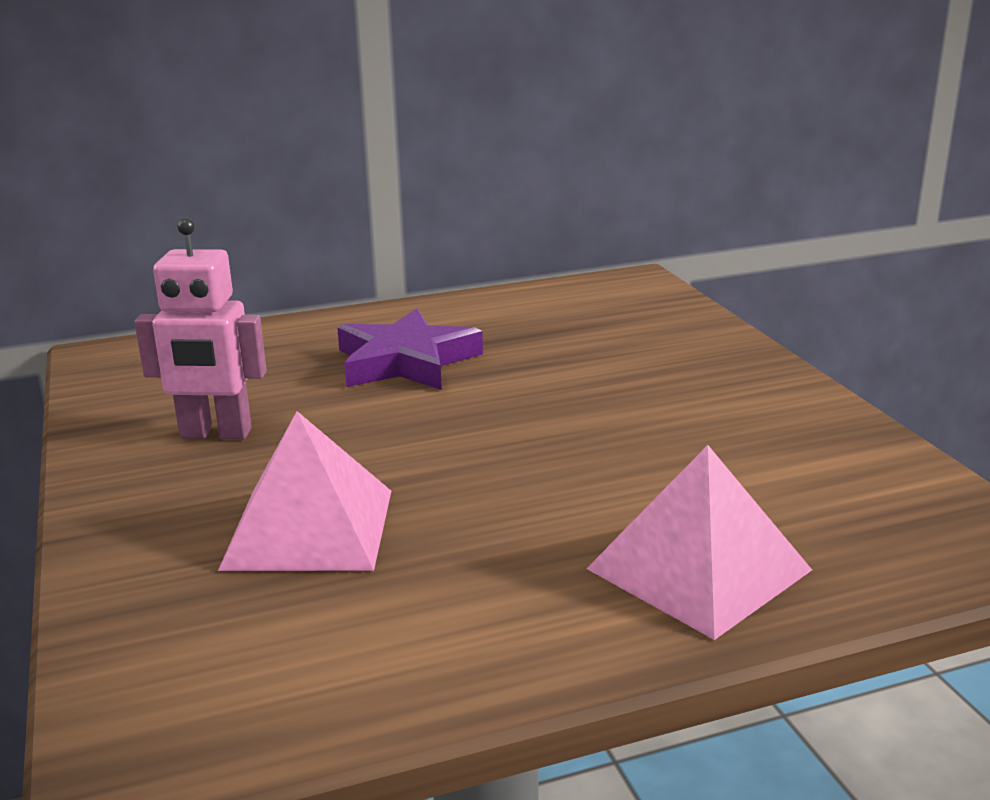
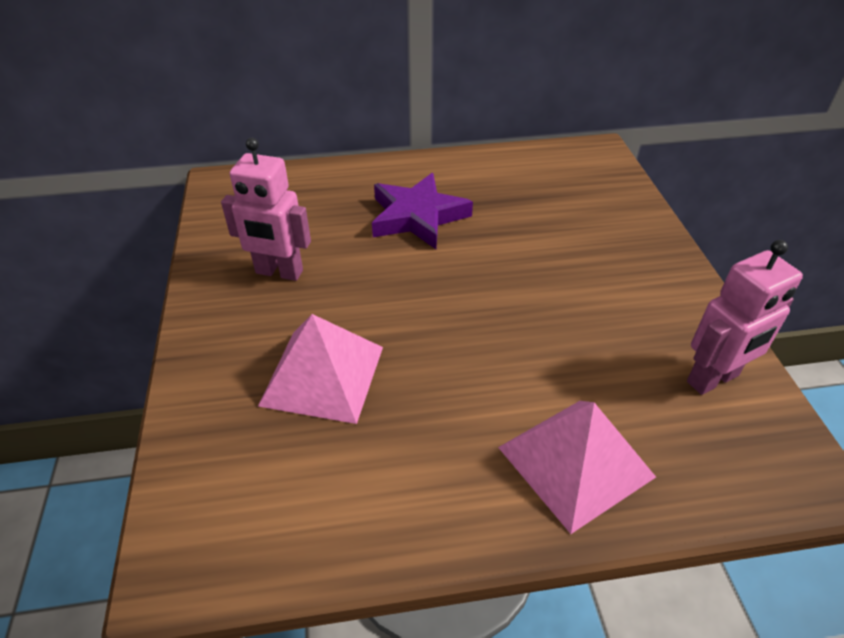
camera: 10 degrees right, 20 degrees up
none -> pink robot [687,240,803,395]

